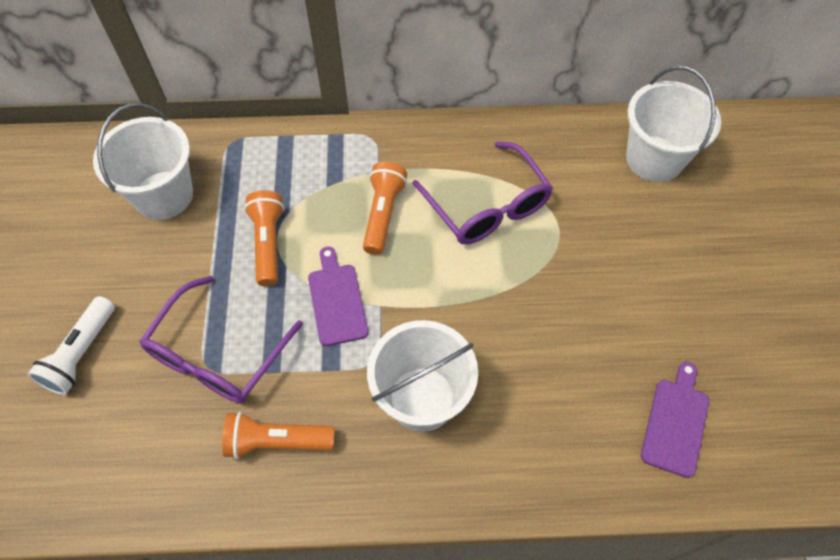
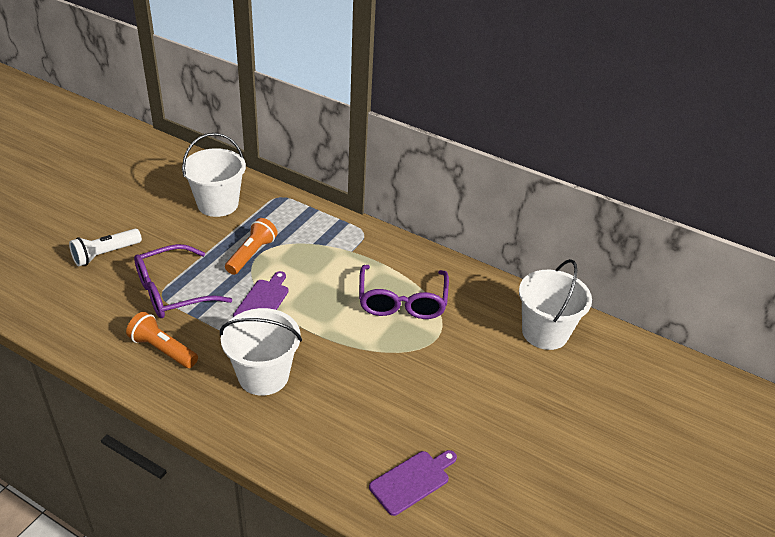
camera: 30 degrees right, 20 degrees down
orange flashlight [363,162,407,255] -> none

